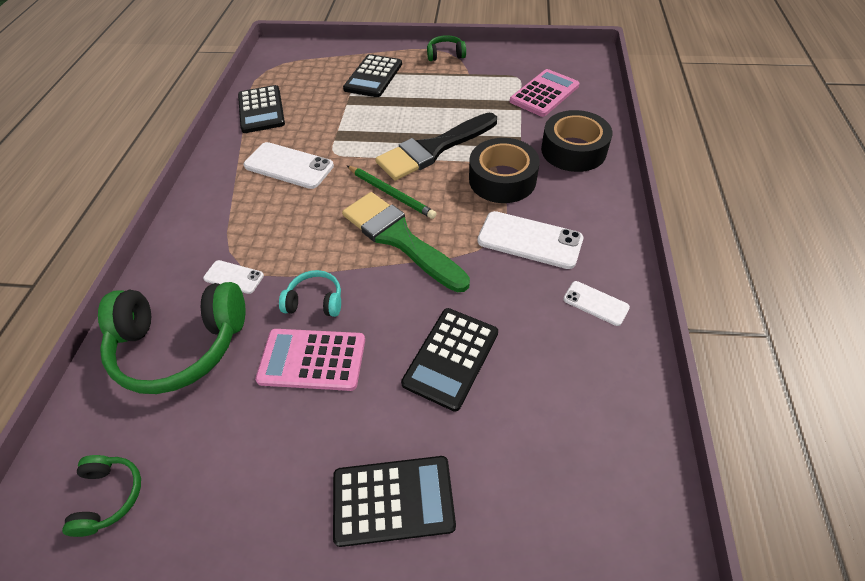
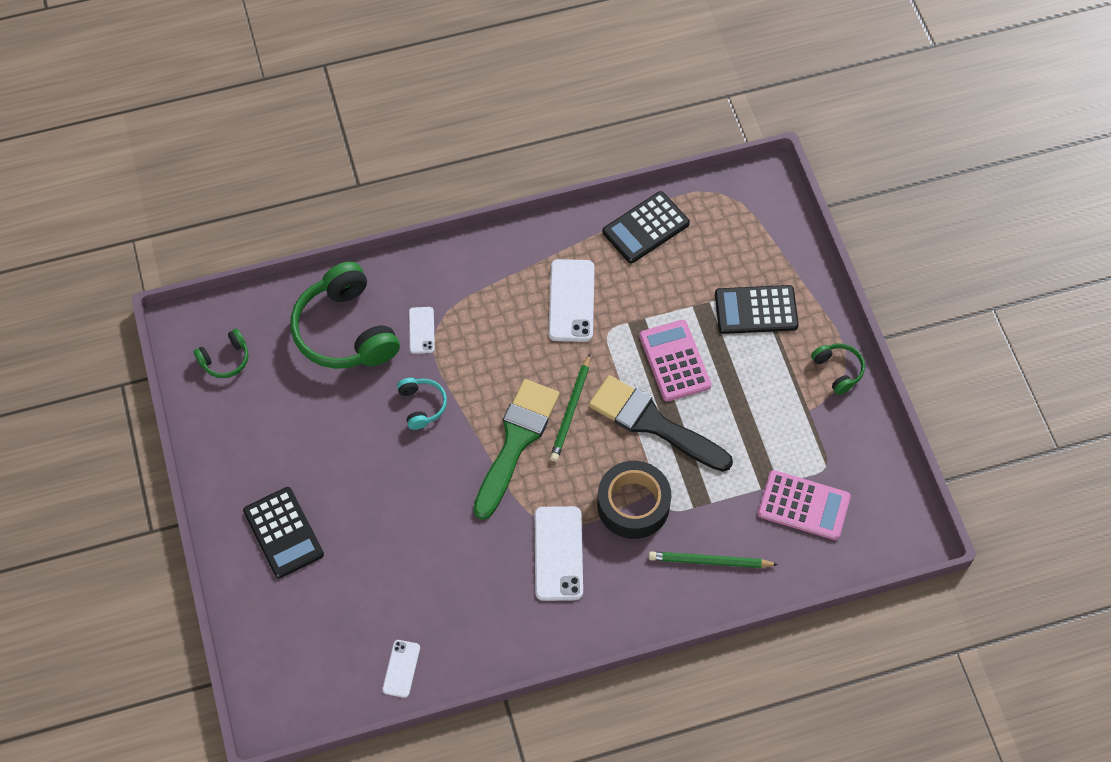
camera: 65 degrees right, 10 degrees up
pink calculator [255,329,365,391] -> pink calculator moved to [639,320,711,402]
black calculator [401,308,498,412] -> none
black tape [541,110,612,172] -> green pencil [649,551,779,568]
white phone [563,281,630,326] -> white phone moved to [382,640,420,698]

